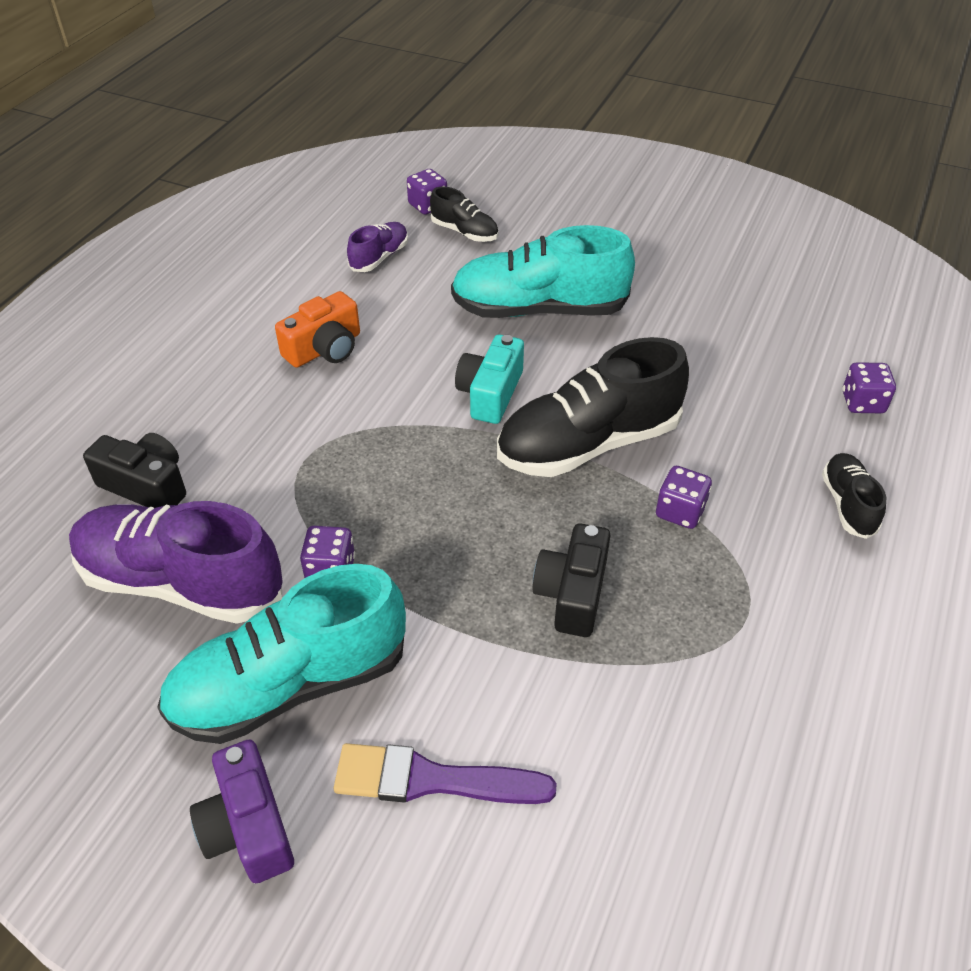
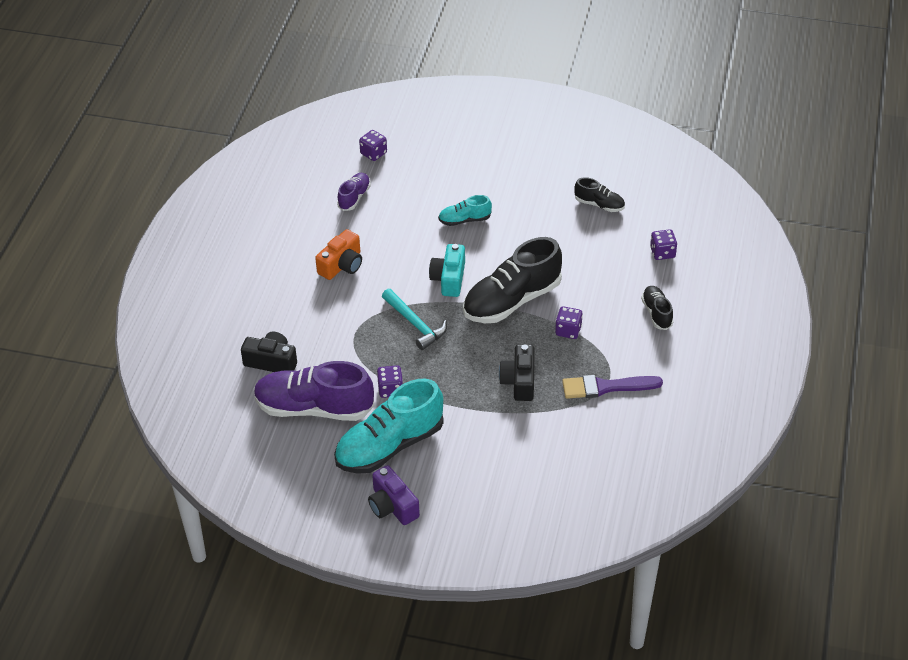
camera: 10 degrees left, 0 degrees up
purple brush [334,743,557,804] -> purple brush moved to [562,375,663,399]
black shoe [430,187,498,242] -> black shoe moved to [574,177,625,212]
turquoise shoe [451,225,635,318] -> turquoise shoe [438,195,492,226], size x0.49
none -> turquoise hammer [382,289,447,350]

